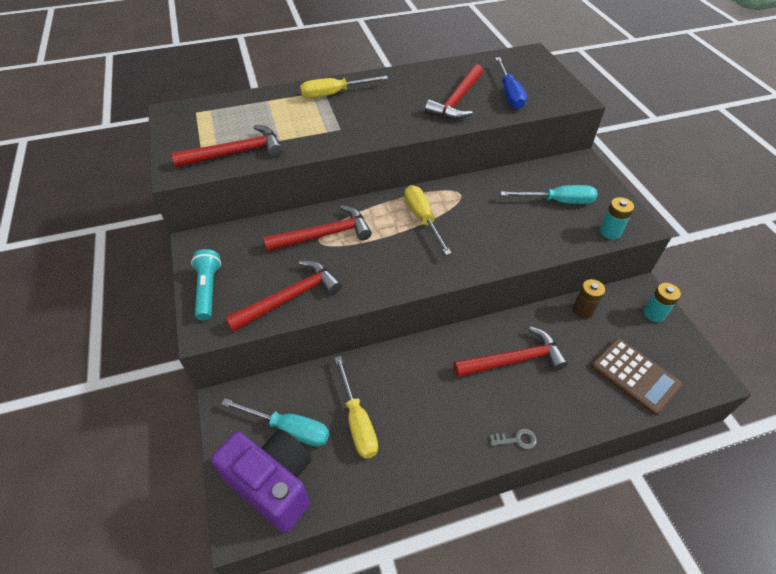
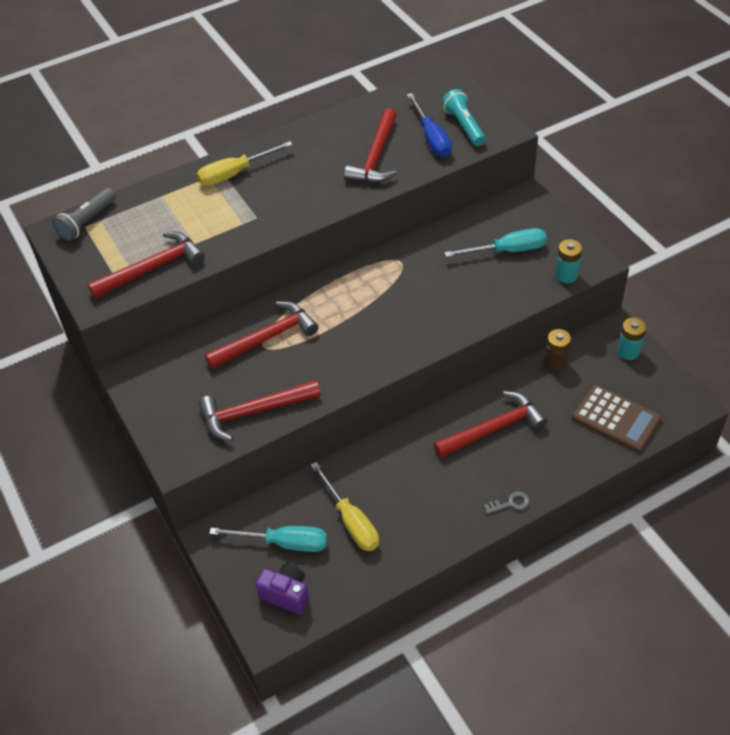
camera: 10 degrees left, 0 degrees up
turquoise flashlight [191,249,221,321] -> turquoise flashlight moved to [442,89,486,146]
purple camera [211,429,311,533] -> purple camera [255,564,309,615], size x0.55
red hammer [225,260,342,332] -> red hammer turned 150 degrees counterclockwise [198,380,321,441]
yellow screwdriver [404,185,452,255] -> none
none -> grey flashlight [53,188,116,241]

